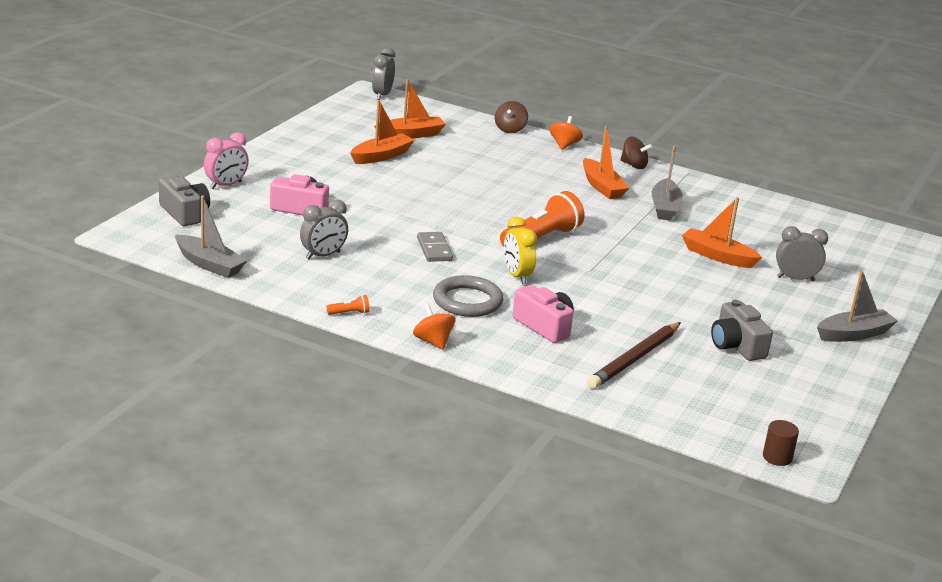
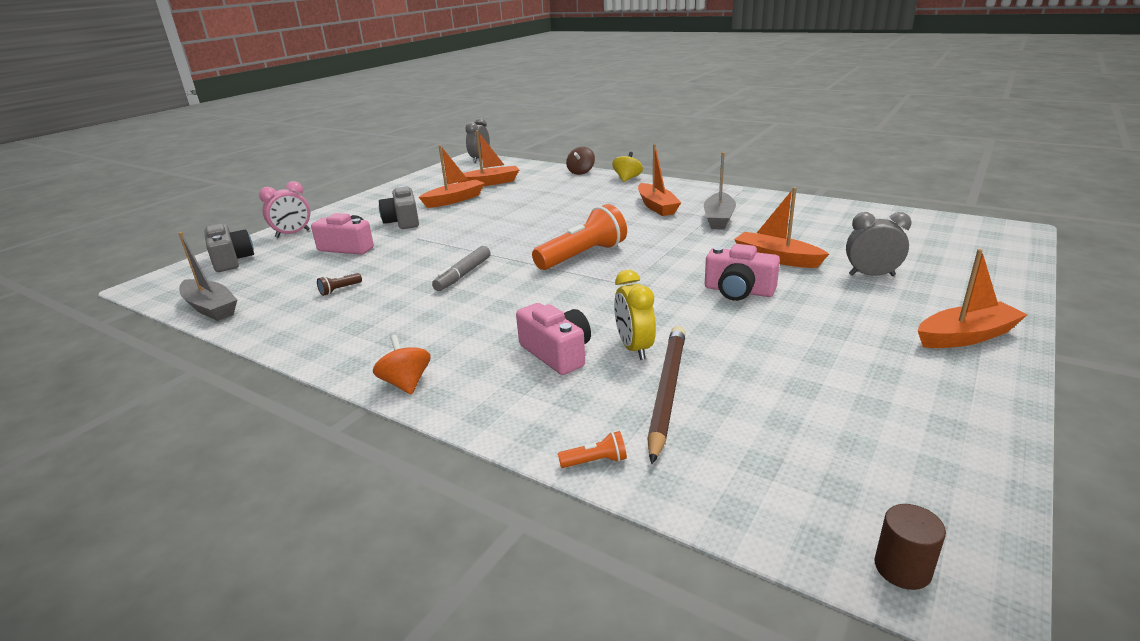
camera: 10 degrees right, 0 degrees up
grey clock [300,199,348,259] -> brown flashlight [317,273,362,296]
orange flashlight [326,295,370,315] -> orange flashlight moved to [558,431,627,468]
grey domino [417,232,453,262] -> grey marker [432,246,491,291]
grey ring [433,275,503,317] -> none
yellow clock [504,217,537,284] -> yellow clock moved to [614,270,656,360]
orange spinning top [550,116,583,150] -> yellow spinning top [612,152,643,182]
brown pencil [587,322,681,389] -> brown pencil turned 150 degrees clockwise [647,326,686,464]
brown spinning top [620,136,652,169] -> none
grey camera [711,300,773,361] -> grey camera moved to [379,186,419,229]
grey boat [817,270,898,342] -> orange boat [918,249,1027,348]
none -> pink camera [705,244,780,301]

